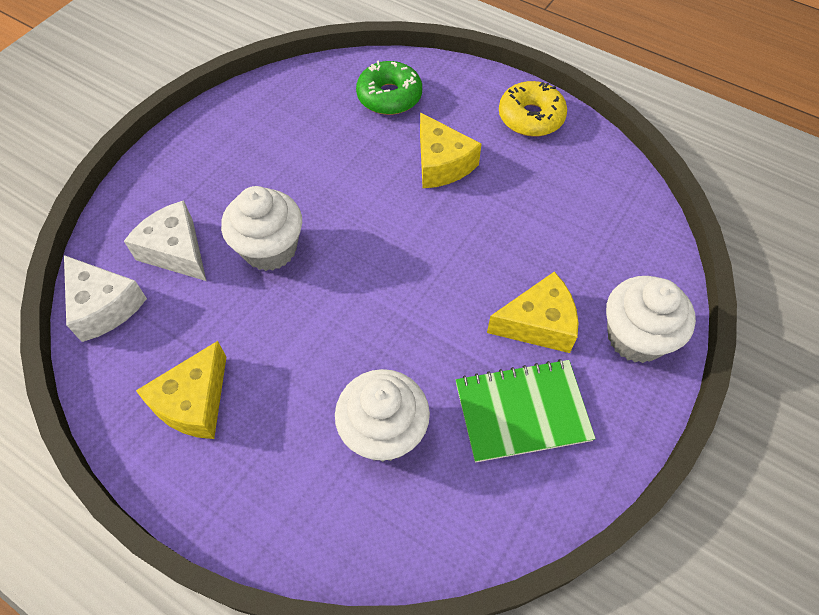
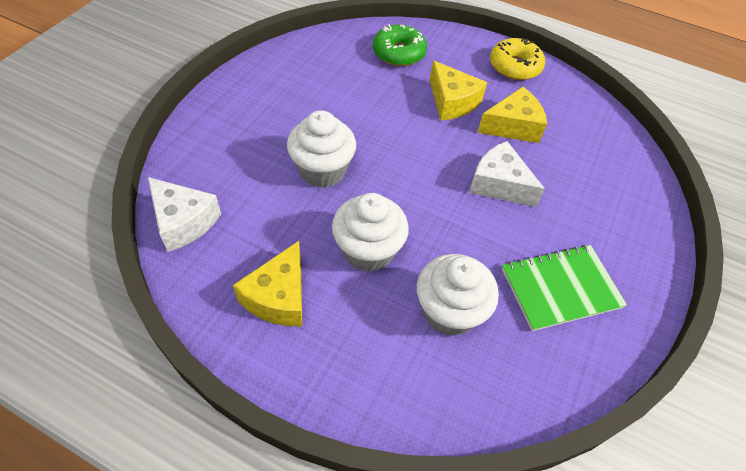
camera: 10 degrees left, 5 degrees down
white cheese [124,200,206,281] -> white cheese moved to [469,141,545,207]
yellow cheese [487,272,578,353] -> yellow cheese moved to [477,87,547,143]
white cupcake [606,276,696,363] -> white cupcake moved to [332,193,409,272]

